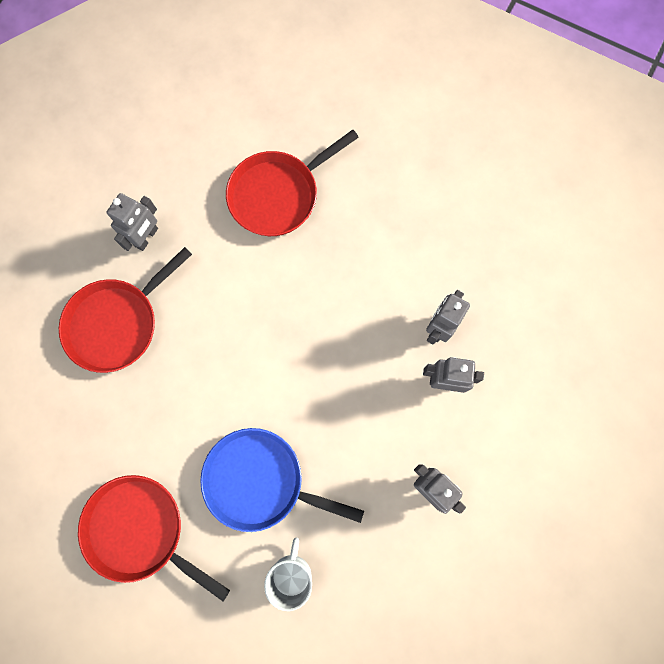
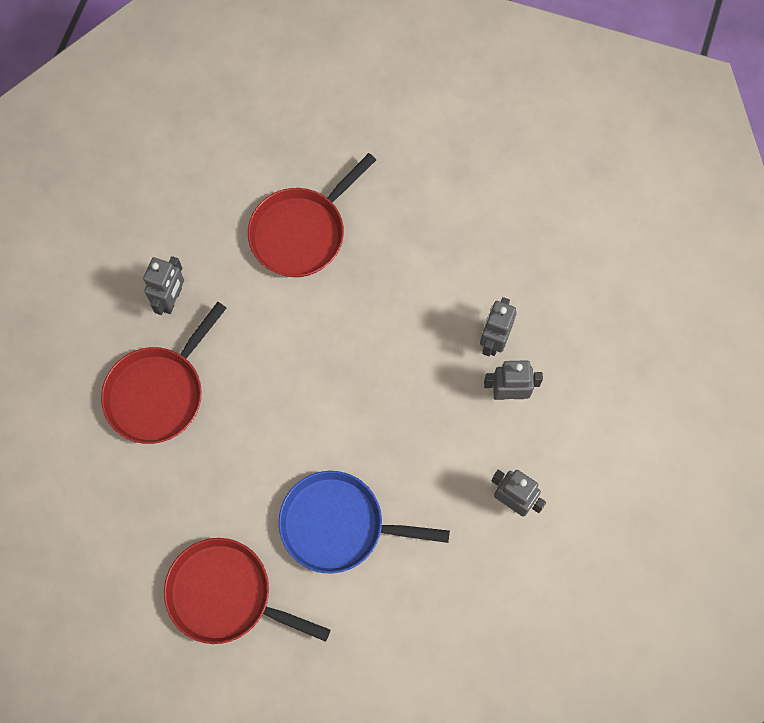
camera: 10 degrees left, 5 degrees down
white mug [264,538,312,611] -> none

